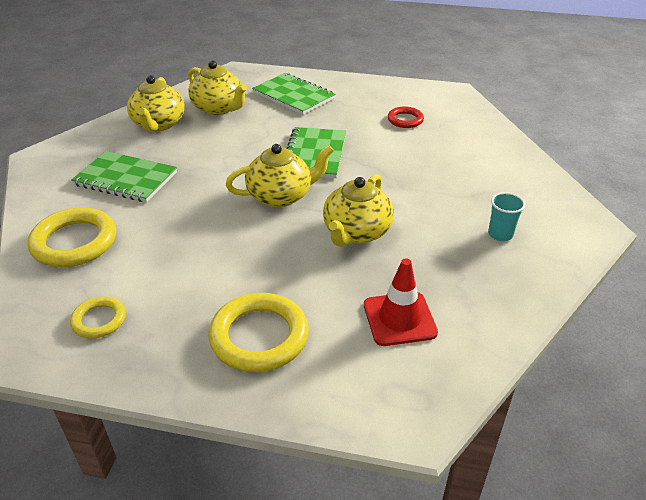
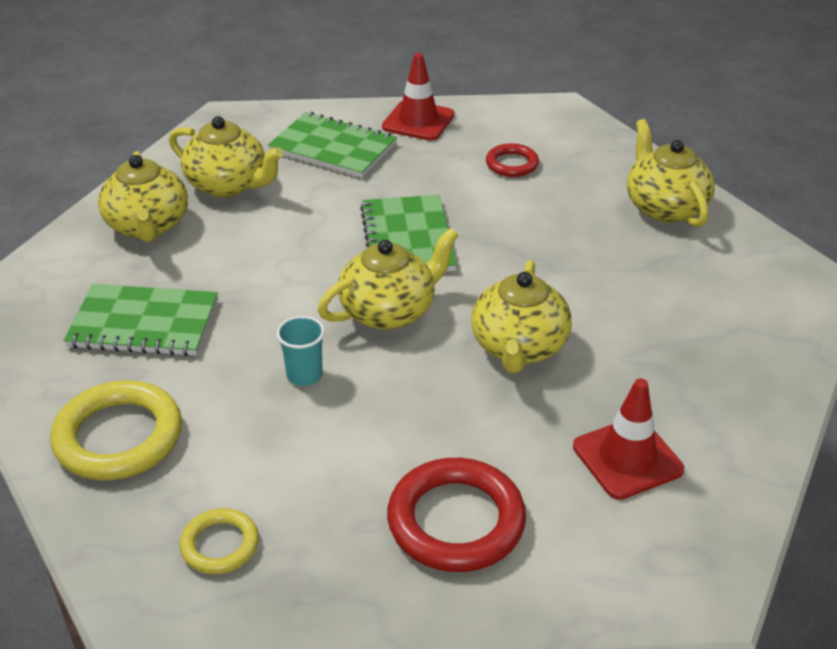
camera: 15 degrees left, 0 degrees up
yellow ring [209,293,309,372] -> red ring [387,458,526,572]
turquoise cup [488,192,525,241] -> turquoise cup moved to [276,316,325,386]
none -> red traffic cone [382,53,455,141]
none -> yellow teapot [627,119,715,227]

